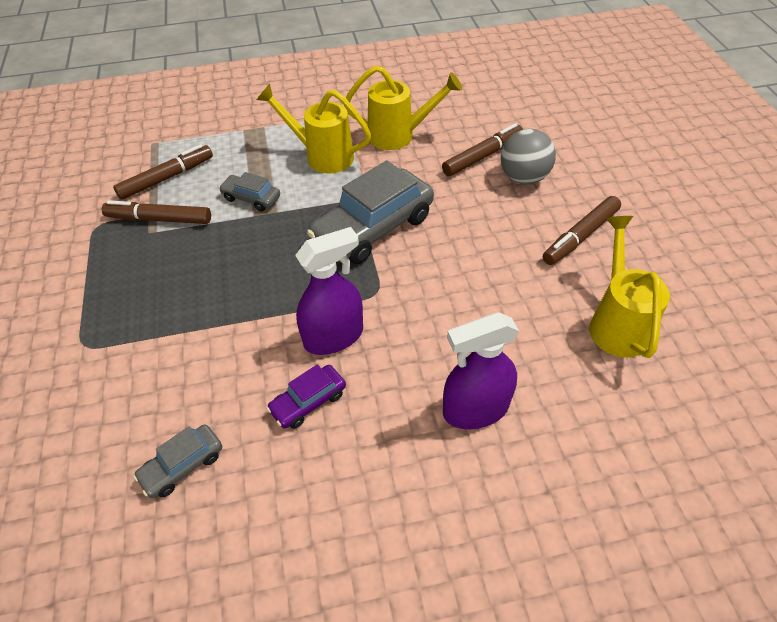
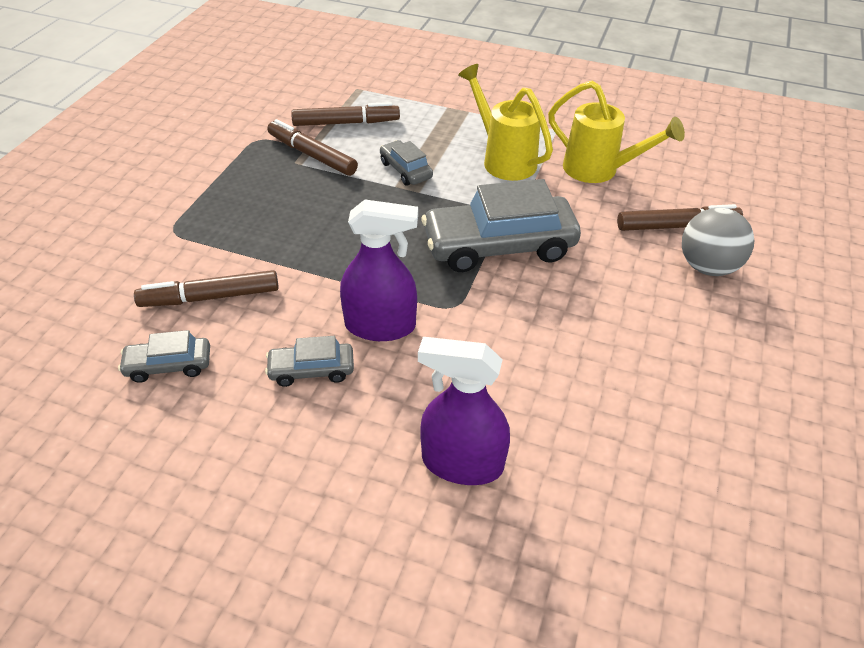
camera: 30 degrees right, 5 degrees down
purple car [266,364,346,429] -> grey car [265,336,354,387]
brown marker [543,196,621,265] -> brown marker moved to [134,270,279,307]
yellow watering can [589,216,670,358] -> none

